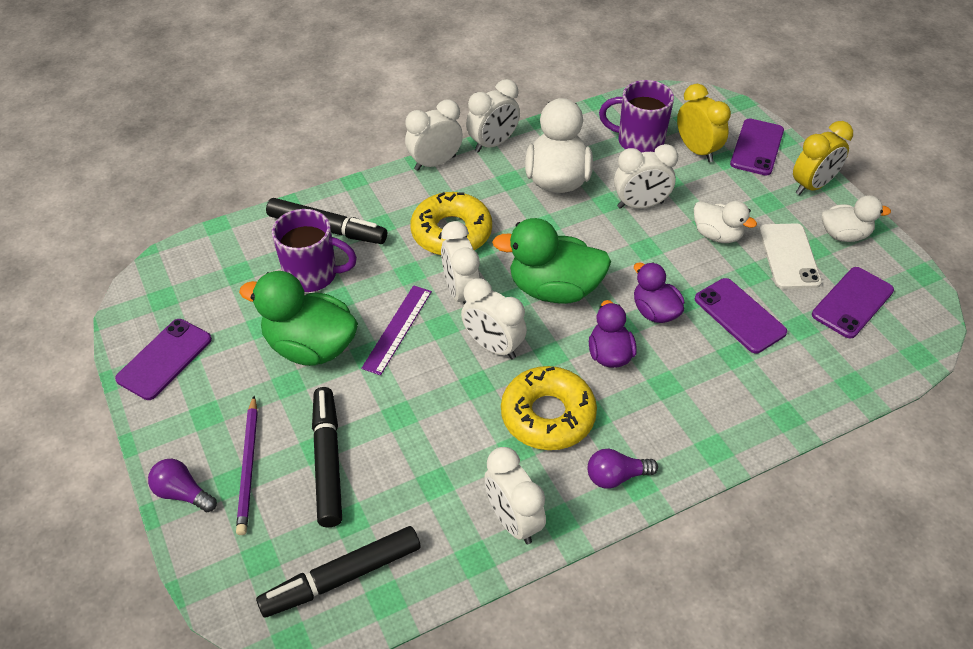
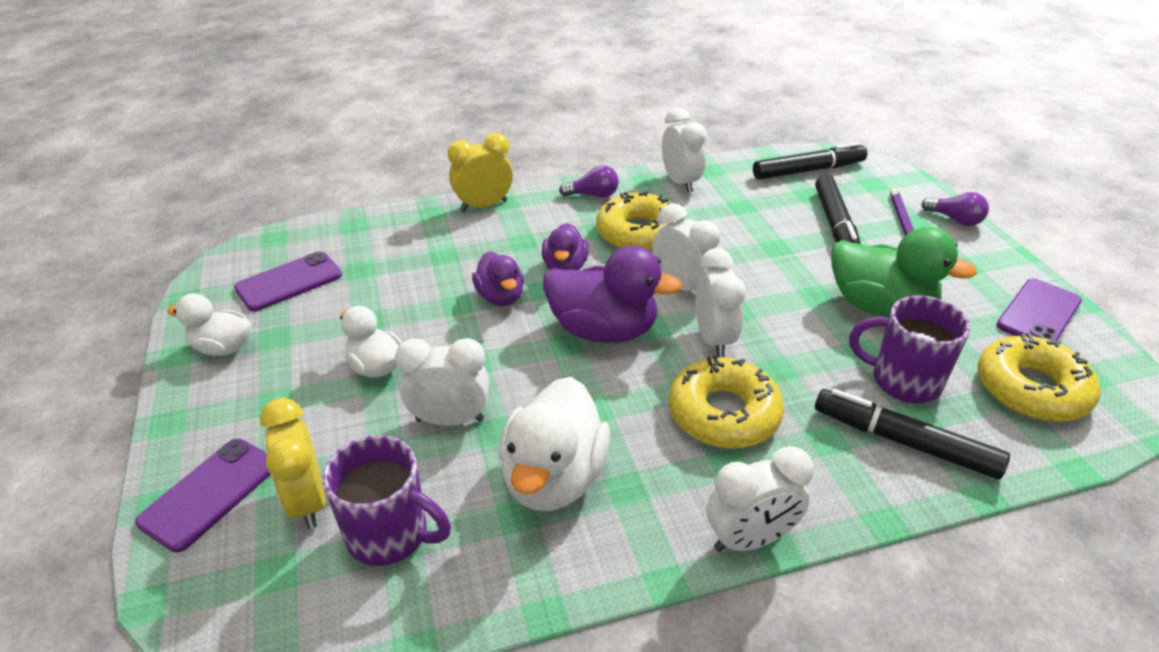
camera: 170 degrees left, 10 degrees down
purple ruler [361,285,432,375] -> none
white clock [466,79,520,153] -> none
green duck [492,218,611,304] -> purple duck [543,245,682,343]
purple phone [695,278,787,353] -> none
white phone [759,223,822,289] -> none
yellow clock [793,121,853,195] -> yellow clock moved to [448,133,513,212]
none -> yellow donut [978,333,1101,422]

